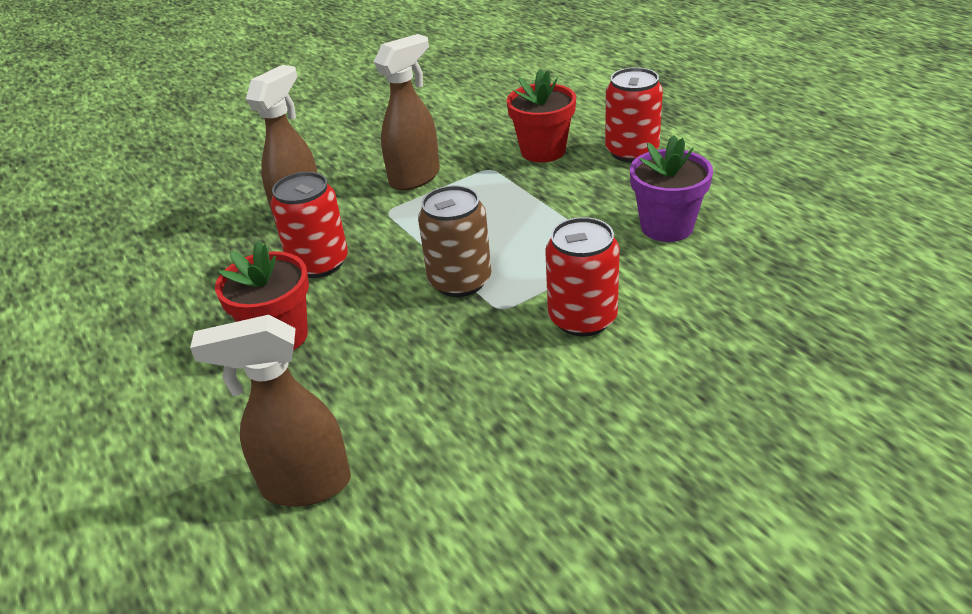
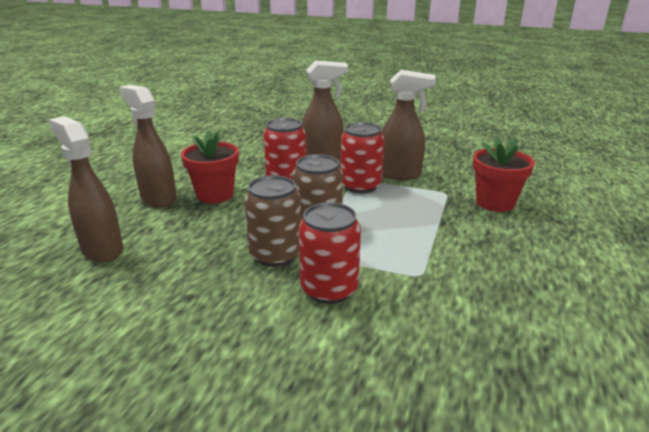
camera: 50 degrees right, 10 degrees down
red can [605,68,663,162] -> red can moved to [340,122,384,193]
purple flower pot [630,135,713,242] -> none
none -> brown spray bottle [119,85,177,207]
none -> brown can [244,175,301,267]

